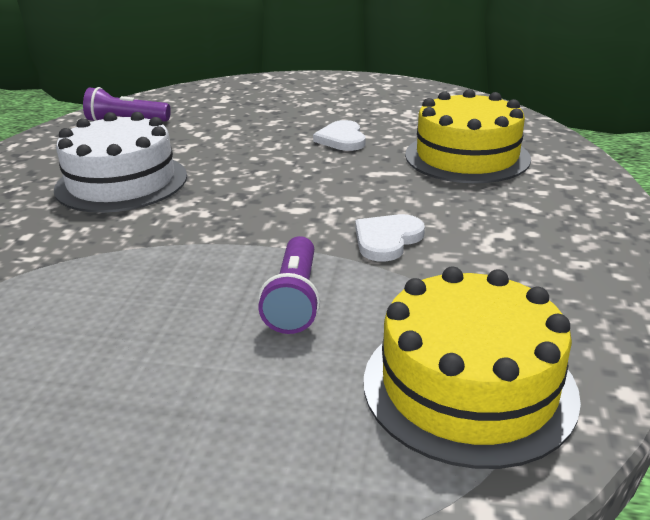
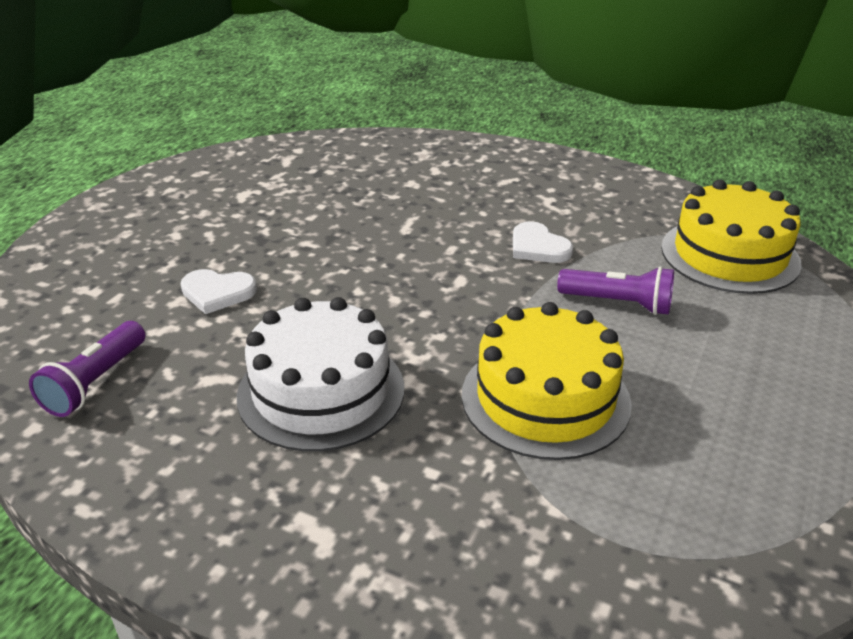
camera: 75 degrees left, 5 degrees up
white heart [313,120,366,151] -> white heart moved to [180,269,257,314]
yellow cake [405,89,531,183] -> yellow cake moved to [462,302,632,460]

